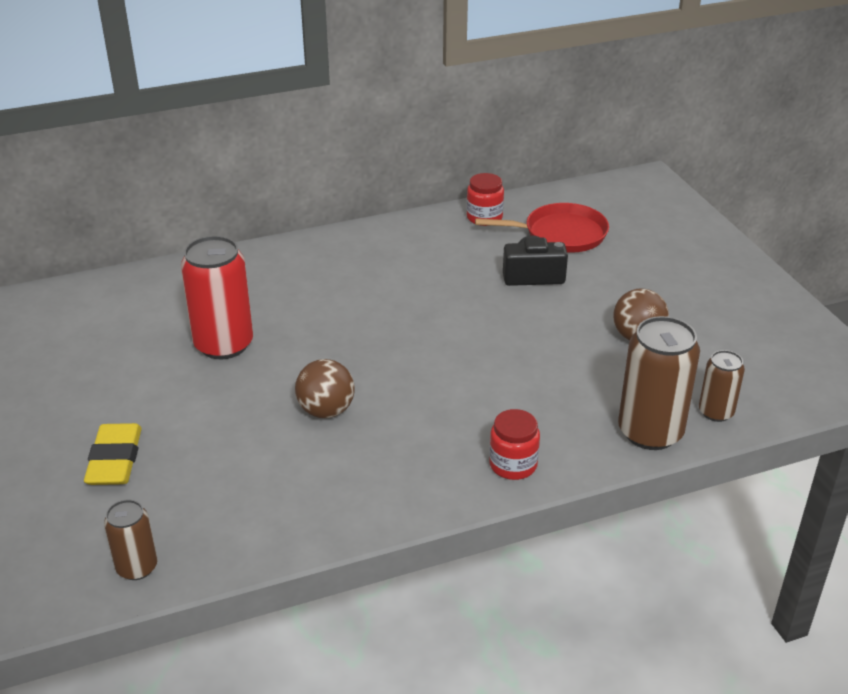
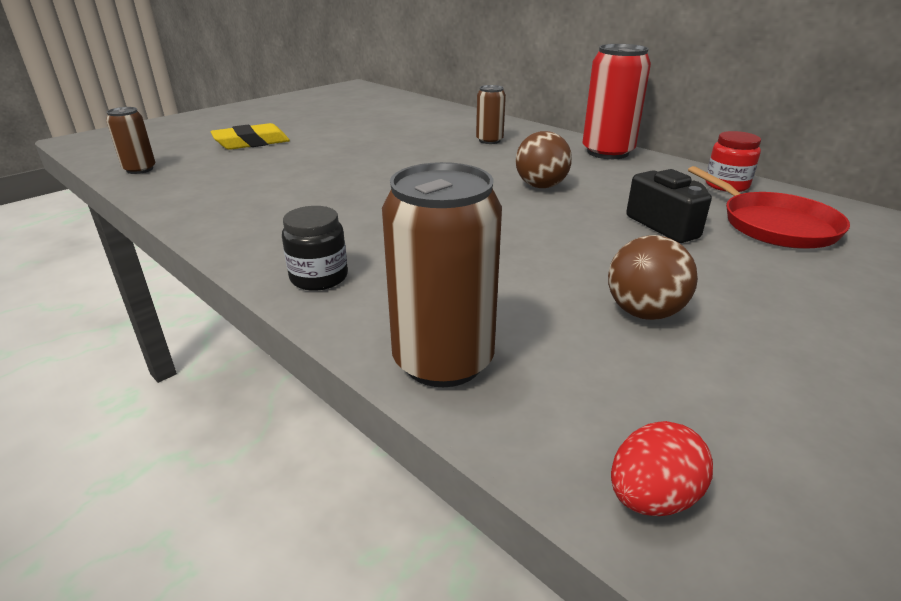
camera: 65 degrees right, 5 degrees down
red can [181,236,253,359] -> red can moved to [582,44,651,159]
brown ball [295,359,354,418] -> brown ball moved to [515,131,572,188]
red jar [489,409,540,480] -> black jar [282,206,348,291]
brown can [699,350,745,422] -> brown can moved to [476,85,506,144]
none -> red egg [611,421,713,516]

